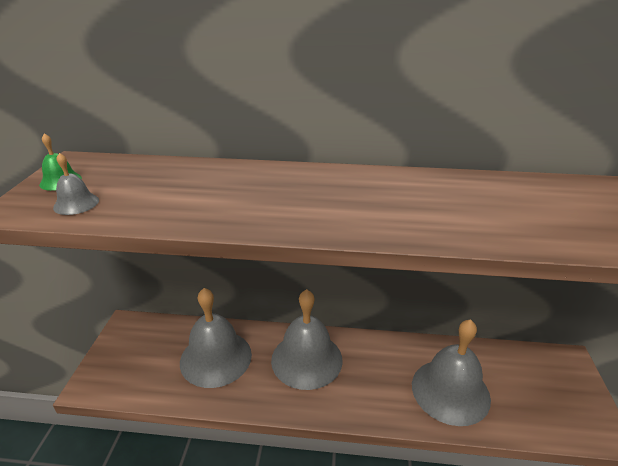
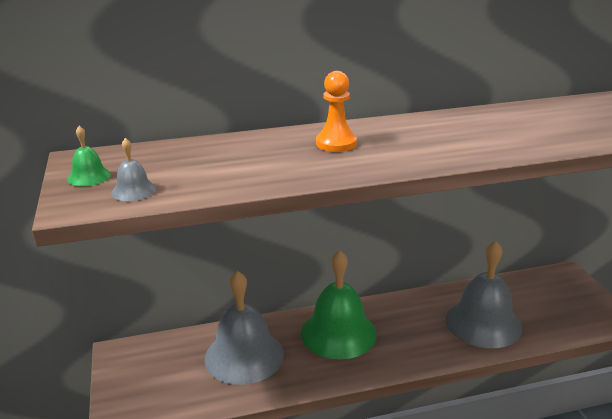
camera: 20 degrees left, 5 degrees down
grey bell [271,289,343,390] -> green bell [301,250,377,359]
none -> orange pawn [316,71,357,152]

